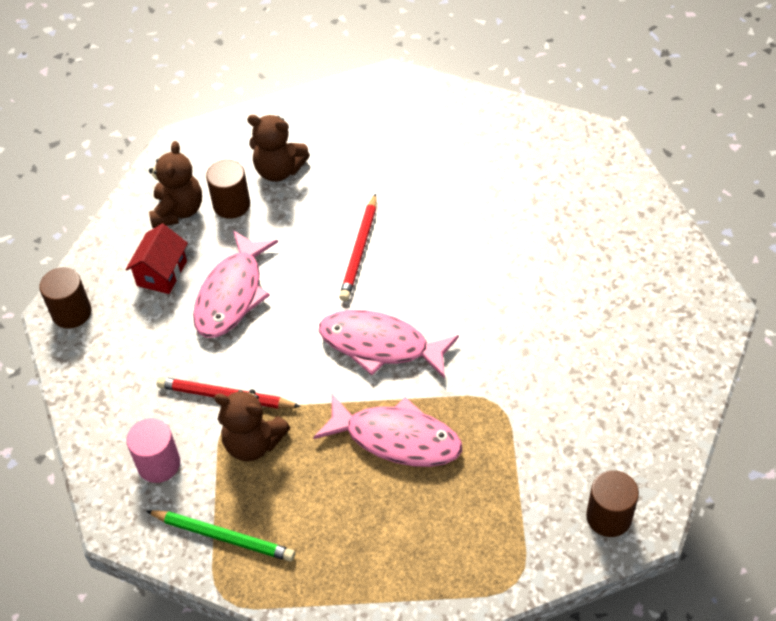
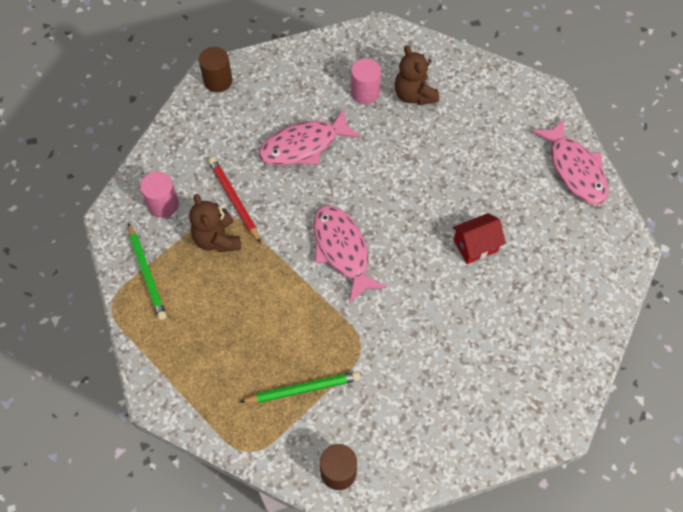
camera: 45 degrees right, 10 degrees up
red house [125,224,188,294] -> red house moved to [452,213,506,264]
brown teddy bear [149,141,202,228] -> none
brown cylinder [206,160,250,219] -> pink cylinder [351,58,381,104]
pink fish [313,394,462,467] -> pink fish moved to [532,118,609,205]
red pencil [339,193,377,301] -> none
none -> green pencil [240,372,361,403]

